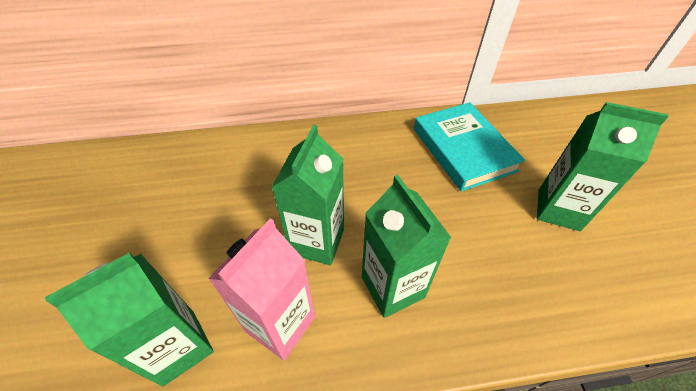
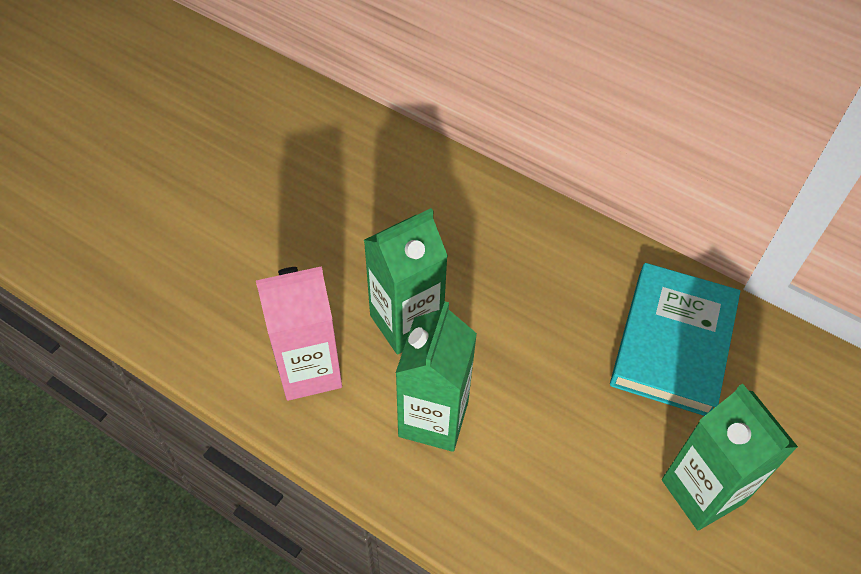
camera: 40 degrees right, 5 degrees up
green carton [45,253,214,387] -> none

